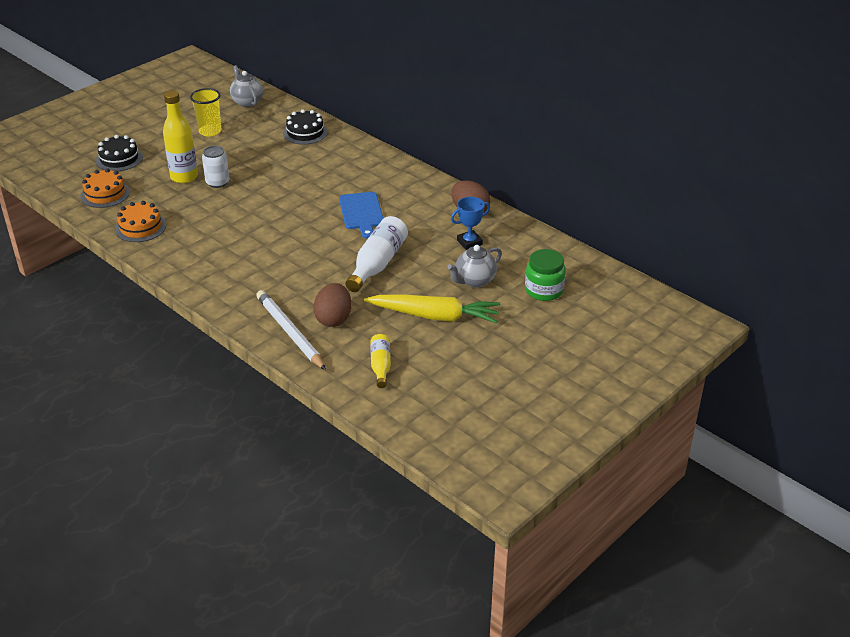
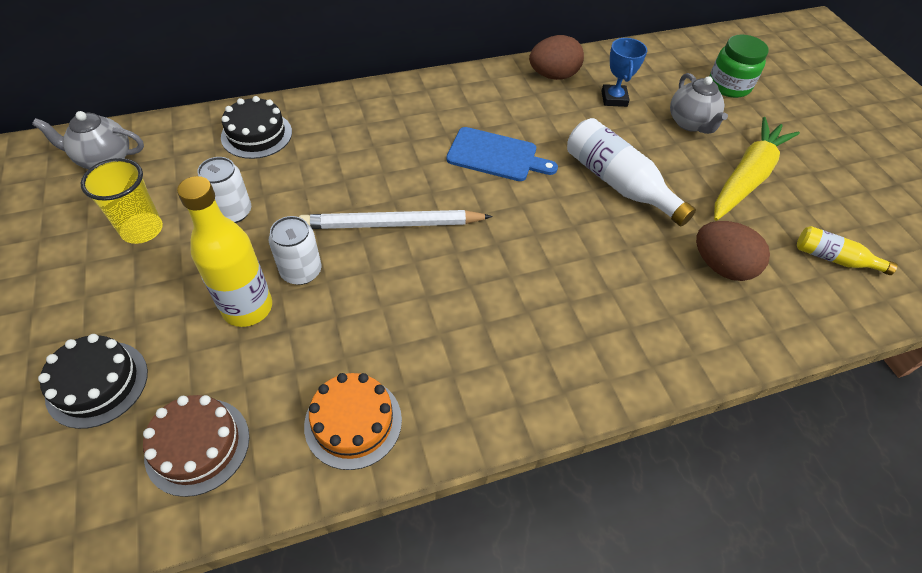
camera: 65 degrees left, 15 degrees up
orange cake [80,169,130,208] -> brown cake [143,395,250,497]
white pencil [256,290,326,370] -> white pencil moved to [299,210,493,229]
none -> white can [197,157,251,223]

